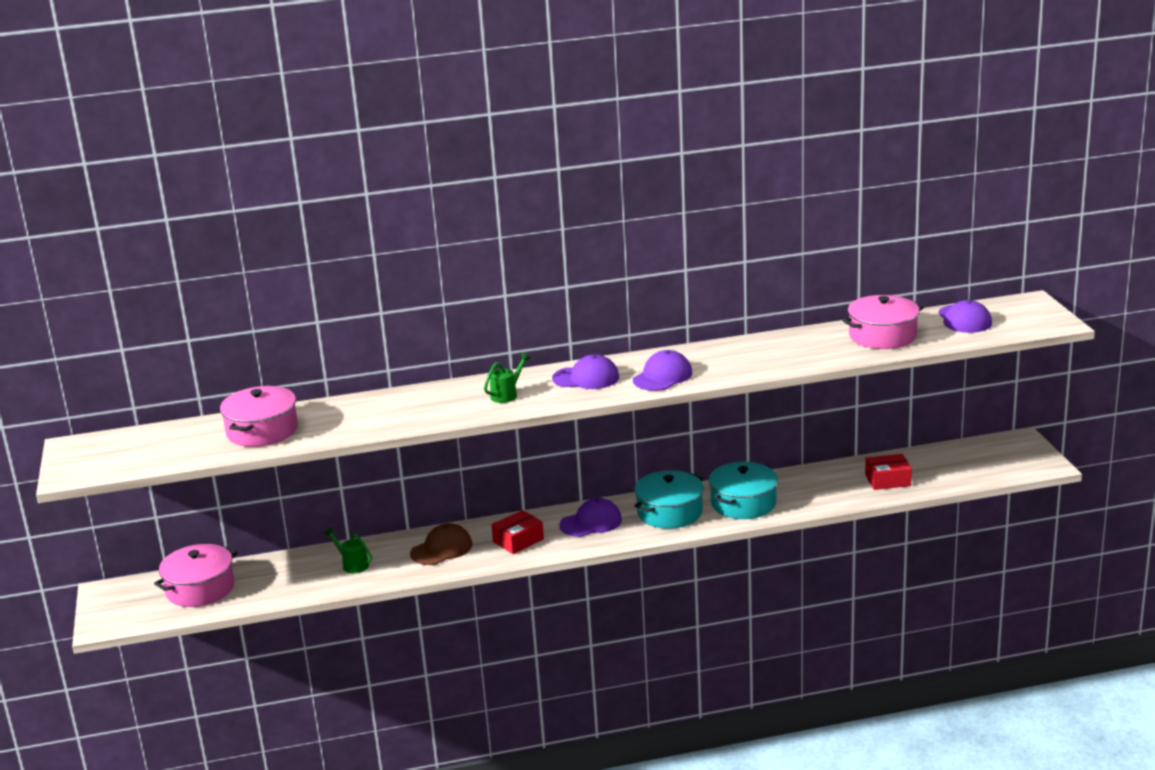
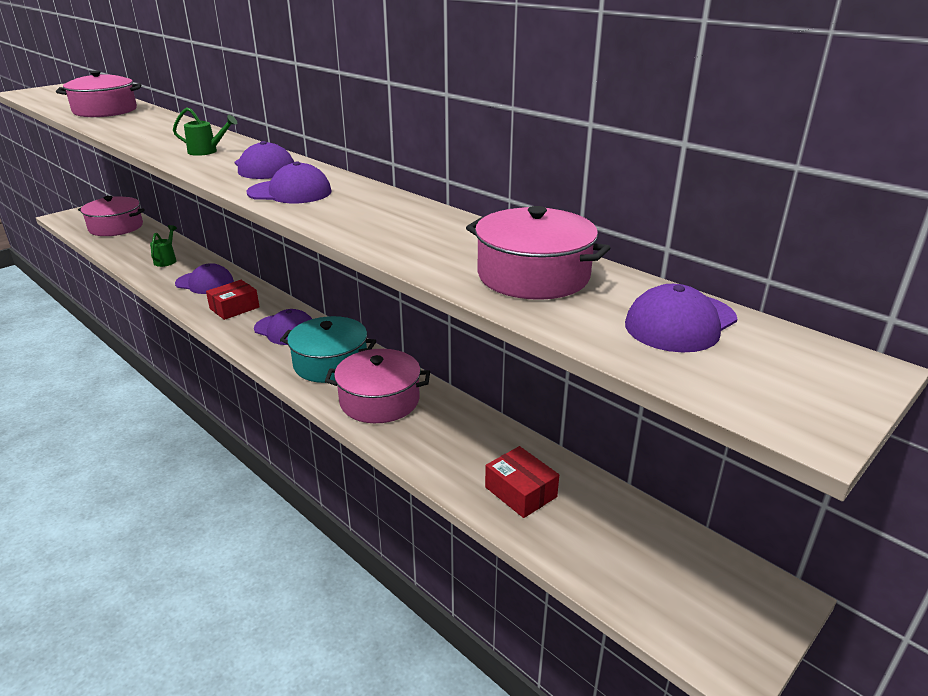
camera: 55 degrees right, 5 degrees up
brown cap [410,523,472,565] -> purple cap [175,263,234,294]
red box [492,510,544,554] -> red box turned 60 degrees counterclockwise [206,280,259,320]
turquoise pot [709,462,778,519] -> pink pot [325,349,430,423]

